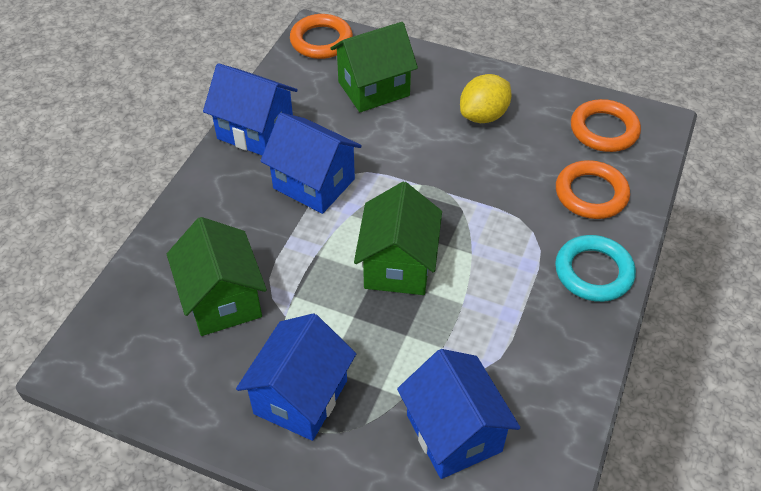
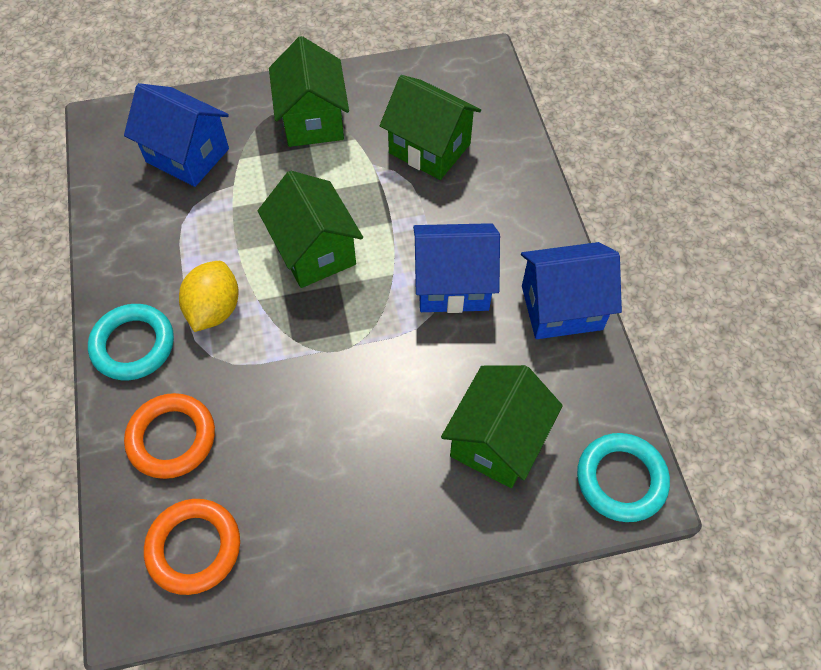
camera: 145 degrees right, 10 degrees up
blue house [236,313,356,441] -> green house [269,36,349,147]
orange ring [290,14,353,59] -> turquoise ring [577,433,670,522]
yellow lemon [460,74,512,123] -> yellow lemon moved to [179,261,239,332]

